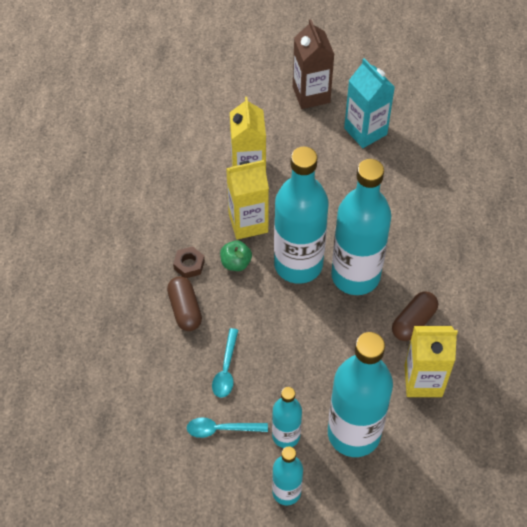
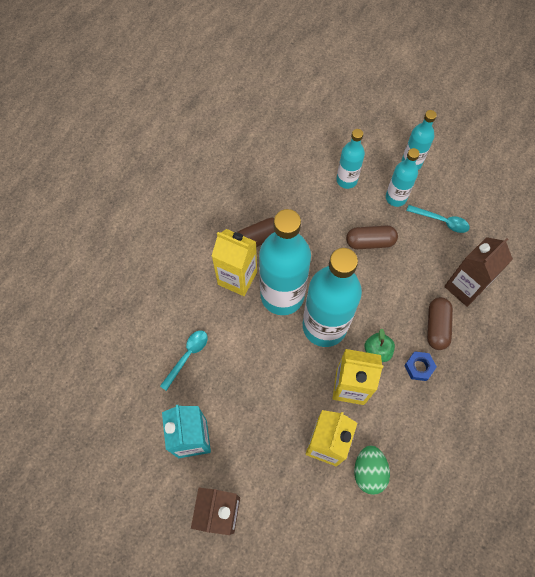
camera: 155 degrees left, 10 degrees up
brown nut [173,246,205,278] -> blue nut [404,351,437,381]
turquoise spoon [212,328,238,398] -> turquoise spoon moved to [160,330,208,391]
turquoise bottle [328,332,393,457] -> turquoise bottle [336,129,365,189], size x0.52
yellow carton [404,326,458,397] -> yellow carton moved to [212,229,257,296]
none -> brown capsule [346,226,398,249]
none -> green egg [354,445,390,495]
none -> brown carton [444,237,513,307]

